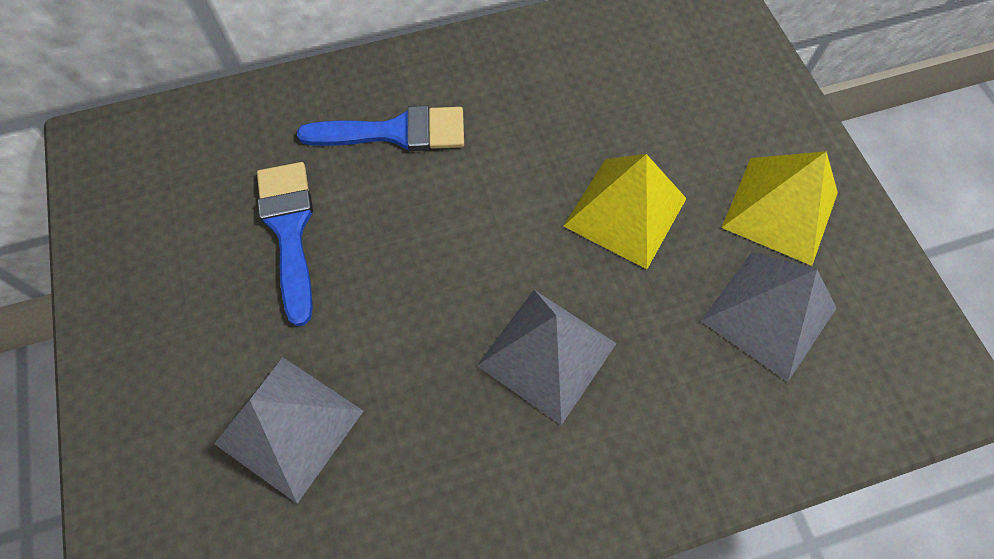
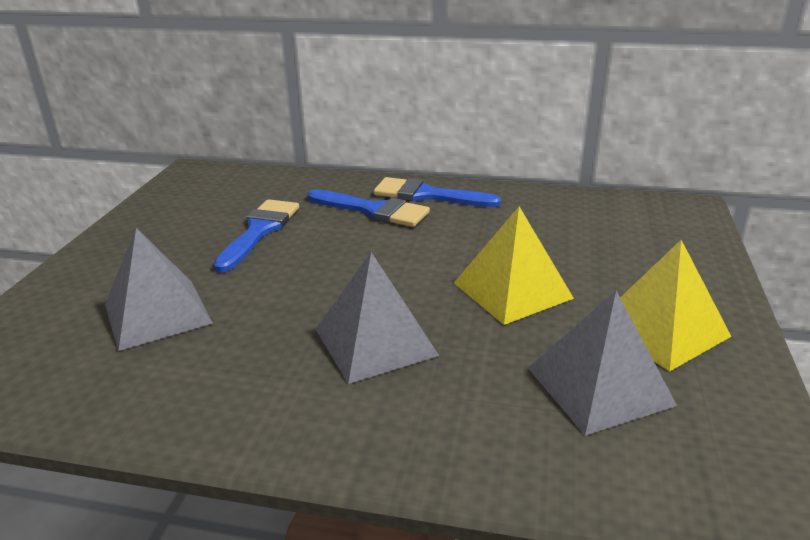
camera: 30 degrees right, 35 degrees down
none -> blue brush [374,177,501,207]

